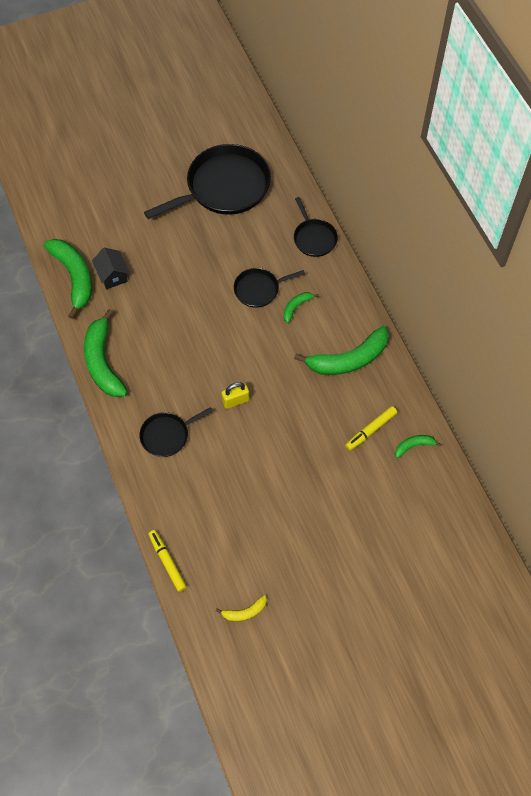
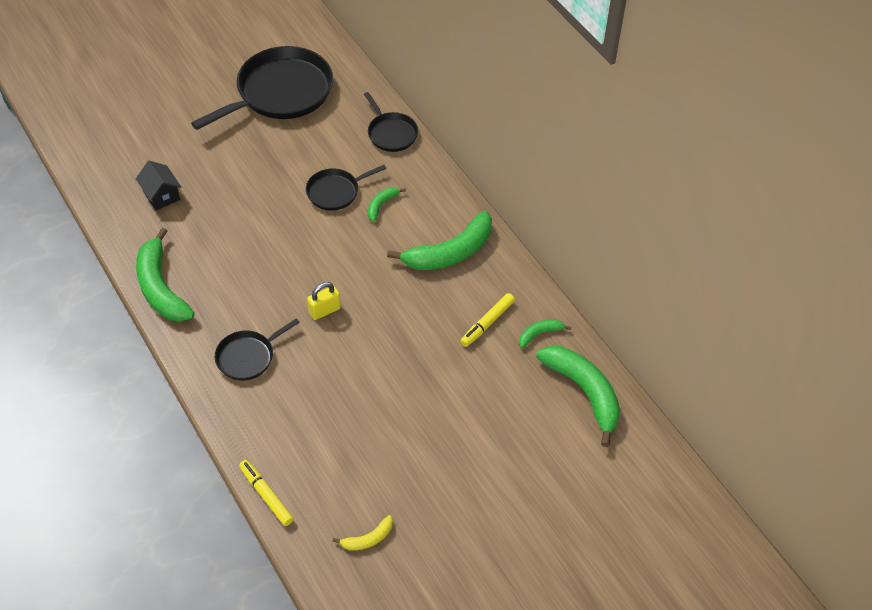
camera: 10 degrees left, 10 degrees down
green banana [43,239,92,319] -> green banana moved to [536,346,620,447]

